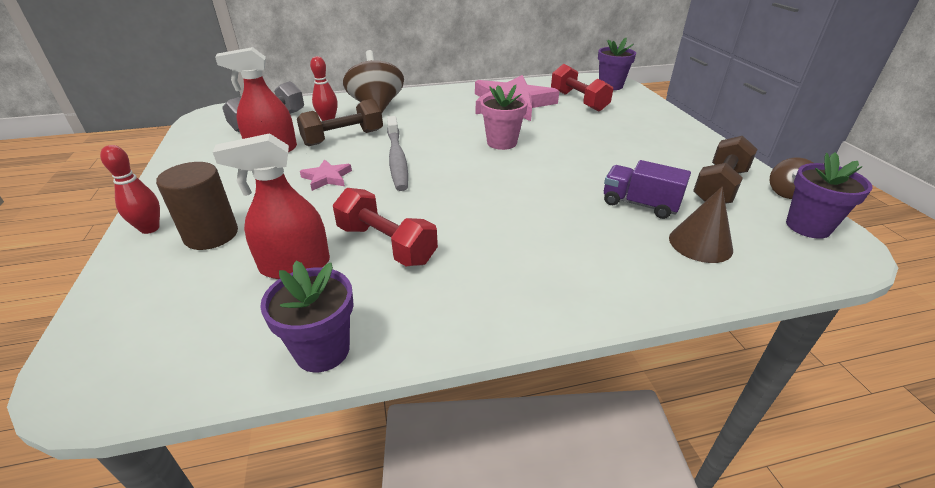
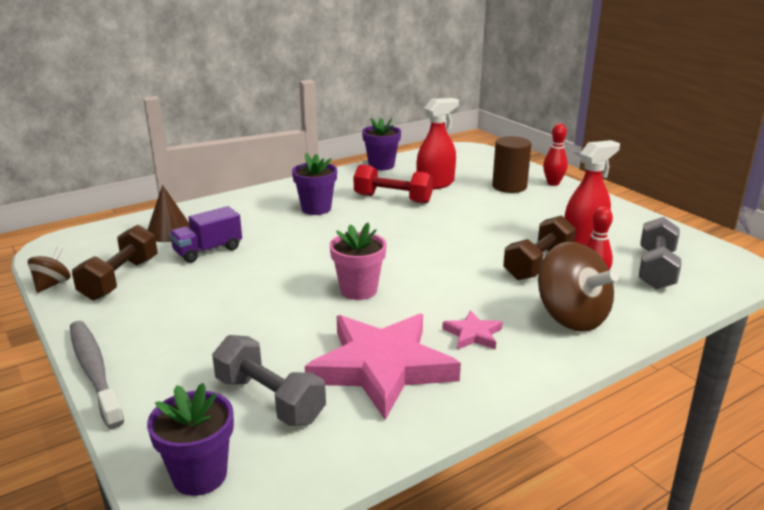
camera: 160 degrees right, 10 degrees down
pink star [300,159,352,191] -> pink star moved to [442,310,503,350]
grey toothbrush [387,116,408,191] -> grey toothbrush moved to [70,321,124,429]
red dumbbell [551,64,613,111] -> grey dumbbell [212,335,326,426]
purple truck [604,160,691,219] -> purple truck turned 135 degrees clockwise [169,206,242,263]
purple flower pot [786,152,873,239] -> purple flower pot moved to [292,153,337,215]

